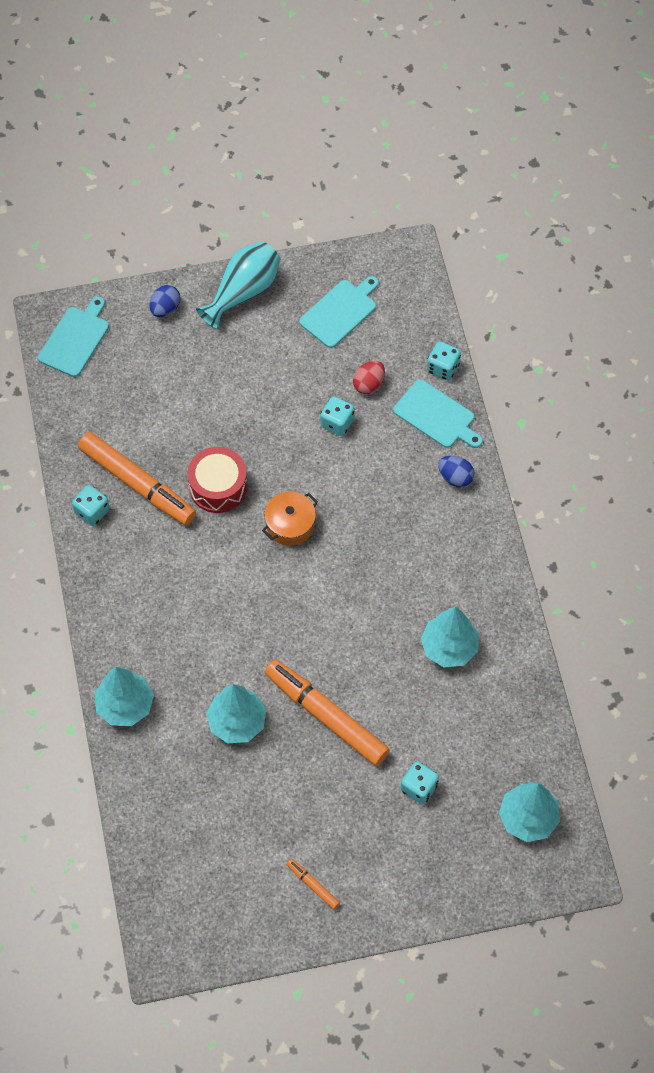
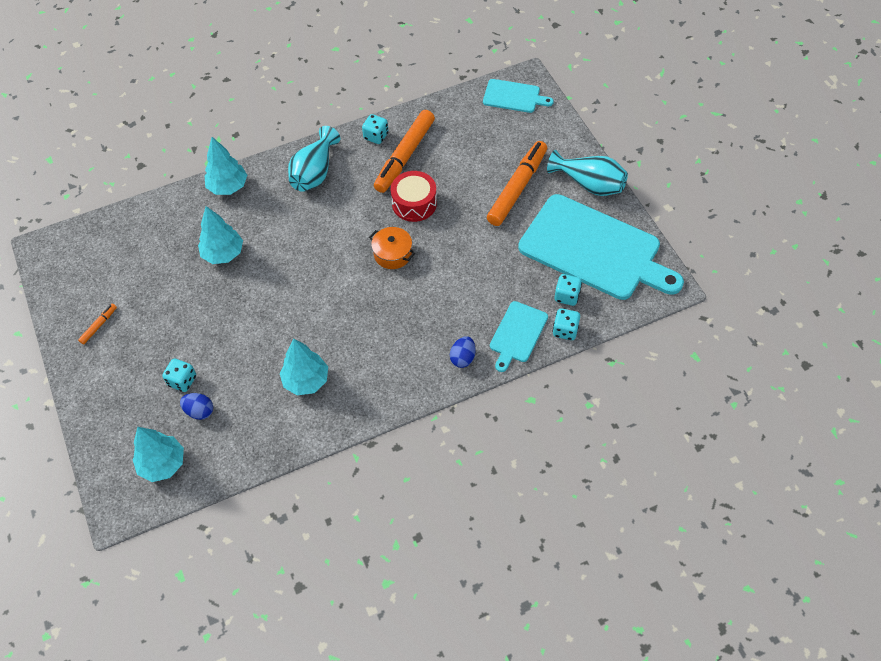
camera: 80 degrees right, 5 degrees down
blue egg [149,285,181,317] -> blue egg moved to [180,393,213,420]
orange marker [265,659,389,766] -> orange marker moved to [487,141,547,226]
turquoise cutting board [299,276,379,348] -> turquoise cutting board [518,194,684,300], size x2.12
turquoise dice [320,396,355,436] -> turquoise dice moved to [555,274,582,306]
red egg [353,360,385,394] -> none
none -> turquoise vase [288,126,340,192]

